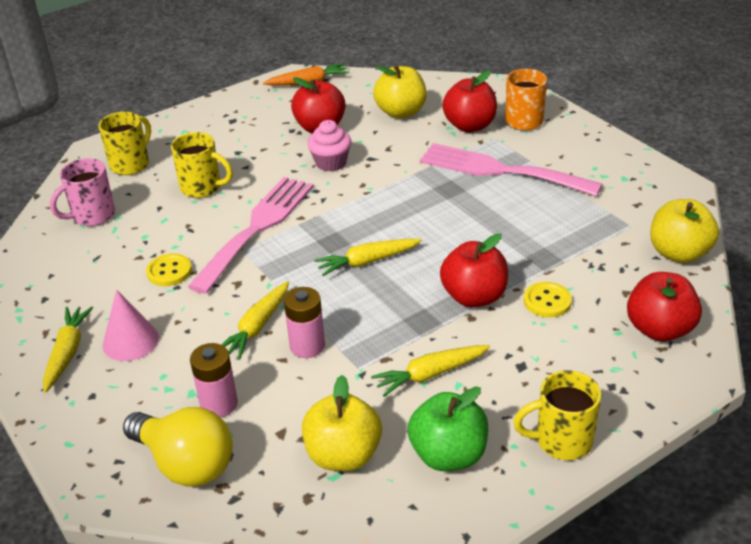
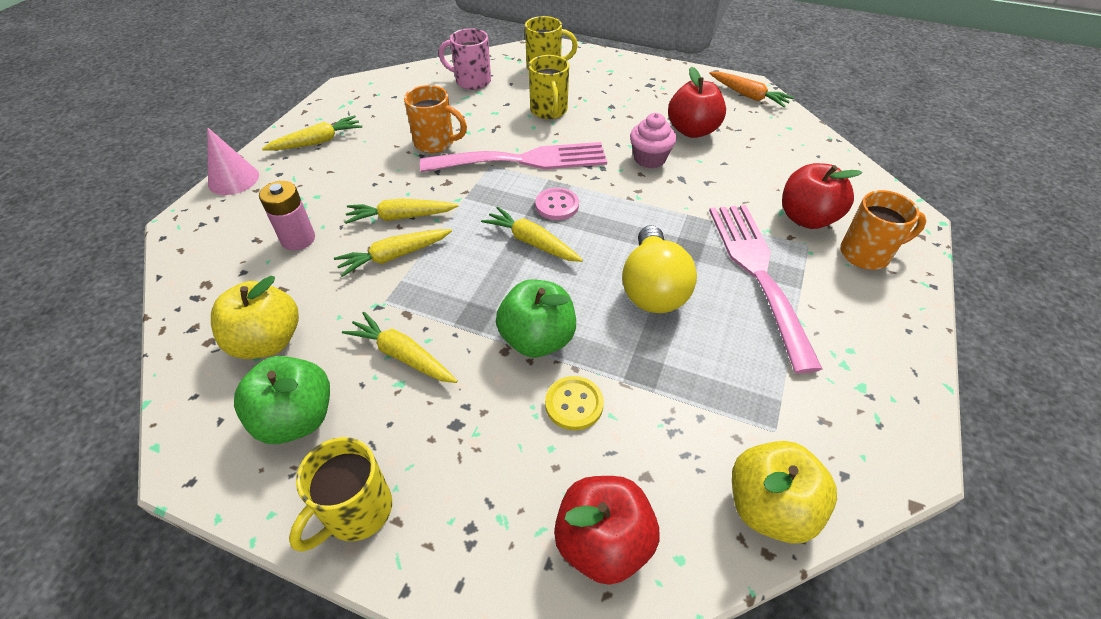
camera: 55 degrees right, 10 degrees up
pink cone [103,289,159,361] -> pink cone moved to [207,127,259,195]
yellow light bulb [123,407,233,487] -> yellow light bulb moved to [622,225,697,313]
yellow button [146,253,192,286] -> orange mug [404,85,467,153]
pink battery [284,287,325,358] -> yellow carrot [334,229,452,277]
yellow apple [373,65,427,118] -> none
red apple [440,233,508,307] -> green apple [496,280,576,357]
yellow mug [513,370,601,460] -> yellow mug turned 105 degrees counterclockwise [289,437,392,552]
none -> pink button [535,188,579,220]

